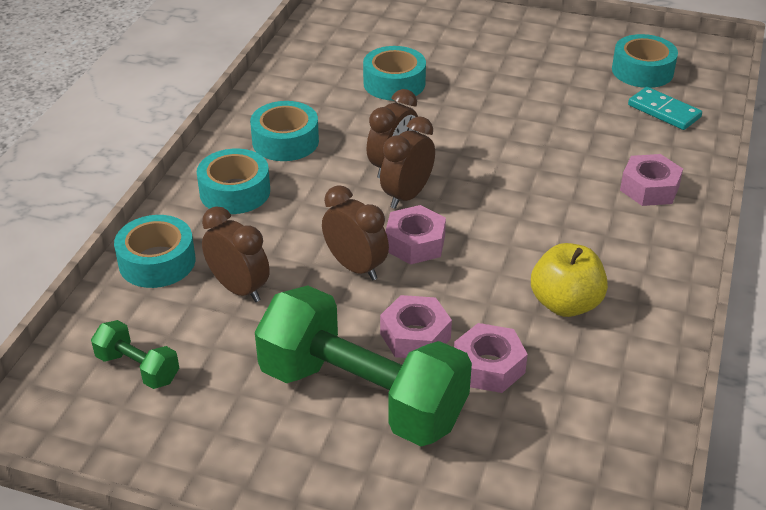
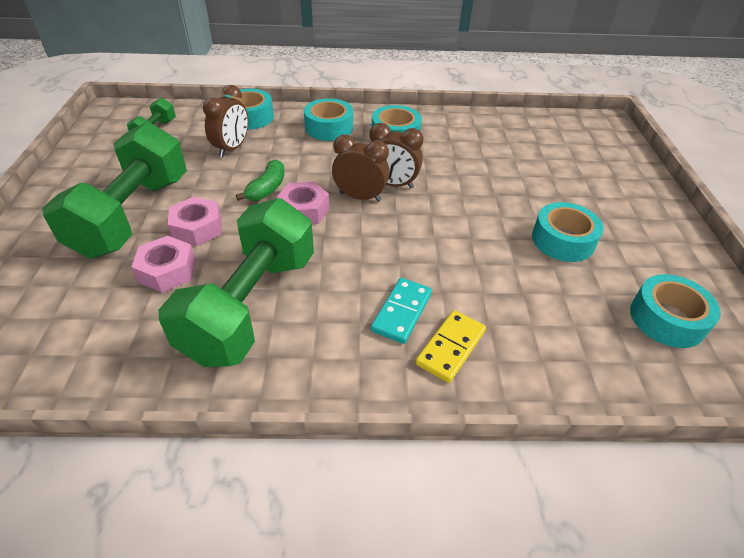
camera: 70 degrees right, 5 degrees up
brown clock [322,185,389,280] -> green banana [236,159,284,201]
turquoise tape [363,46,426,101] -> turquoise tape moved to [532,202,604,262]
yellow apple [531,243,608,317] -> green dumbbell [158,198,314,367]
pink nut [620,154,683,206] -> yellow domino [415,310,486,383]
turquoise domino [628,87,702,130] -> turquoise domino moved to [371,278,432,344]

